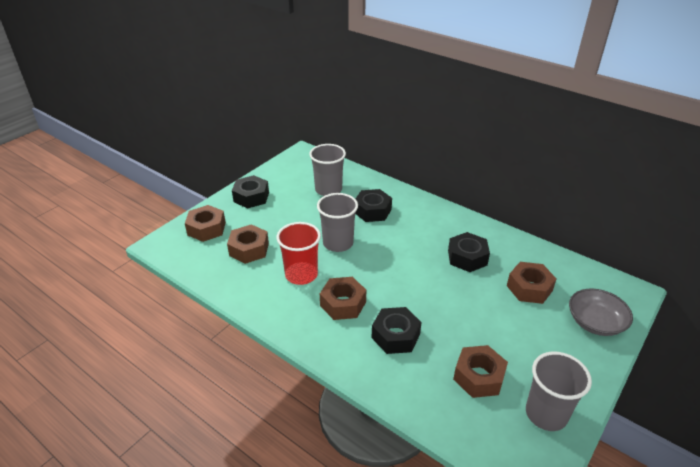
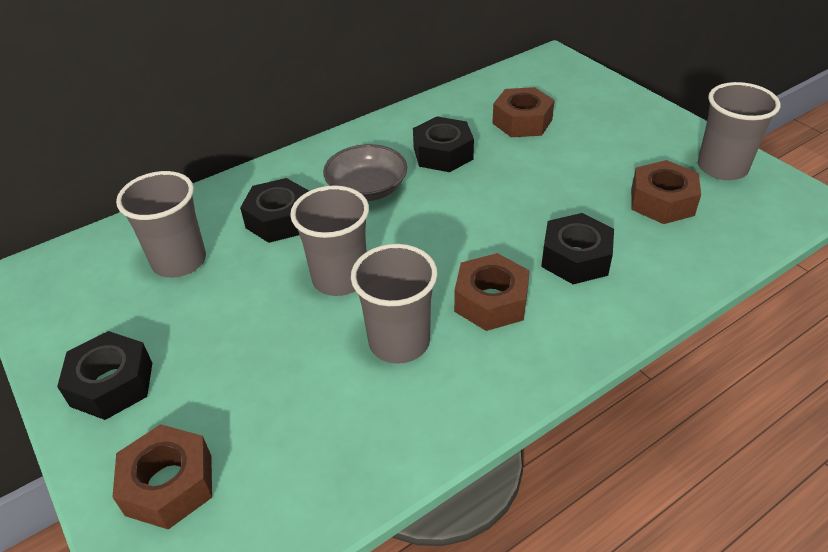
camera: 70 degrees left, 5 degrees up
brown nut [227,224,269,264] -> none
red cup [277,222,321,285] -> grey cup [351,244,438,364]
grey bowl [569,289,633,336] -> grey bowl moved to [323,144,407,201]

